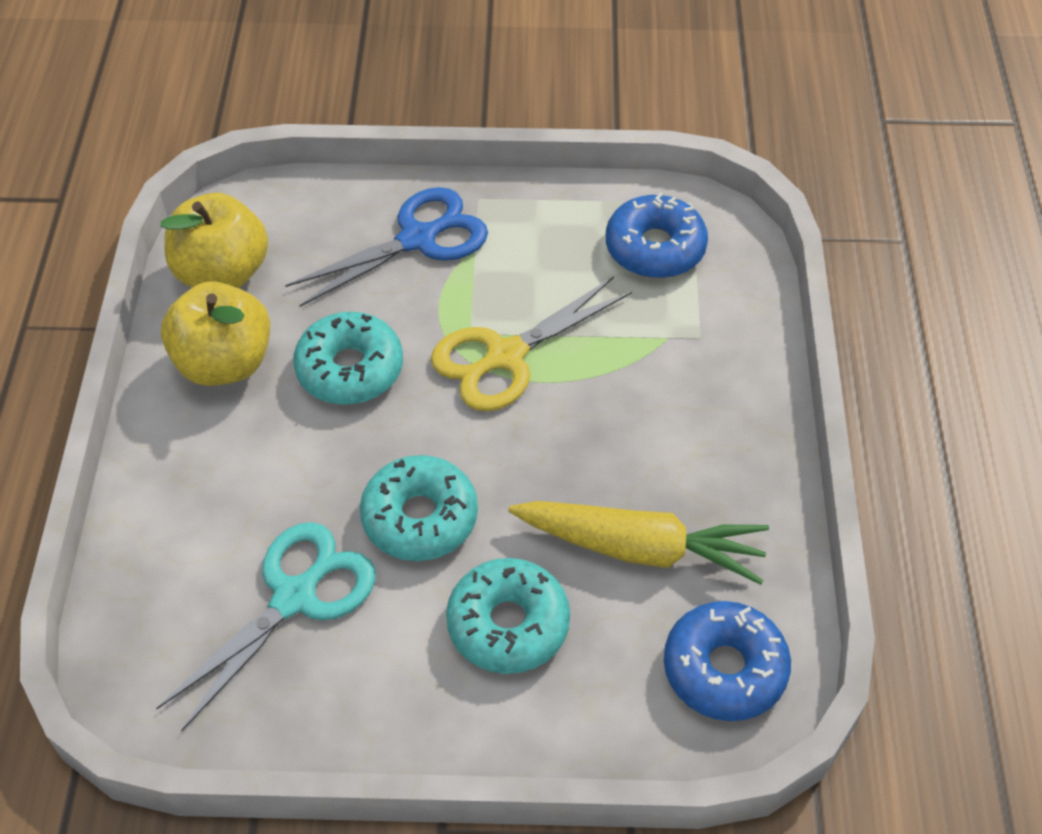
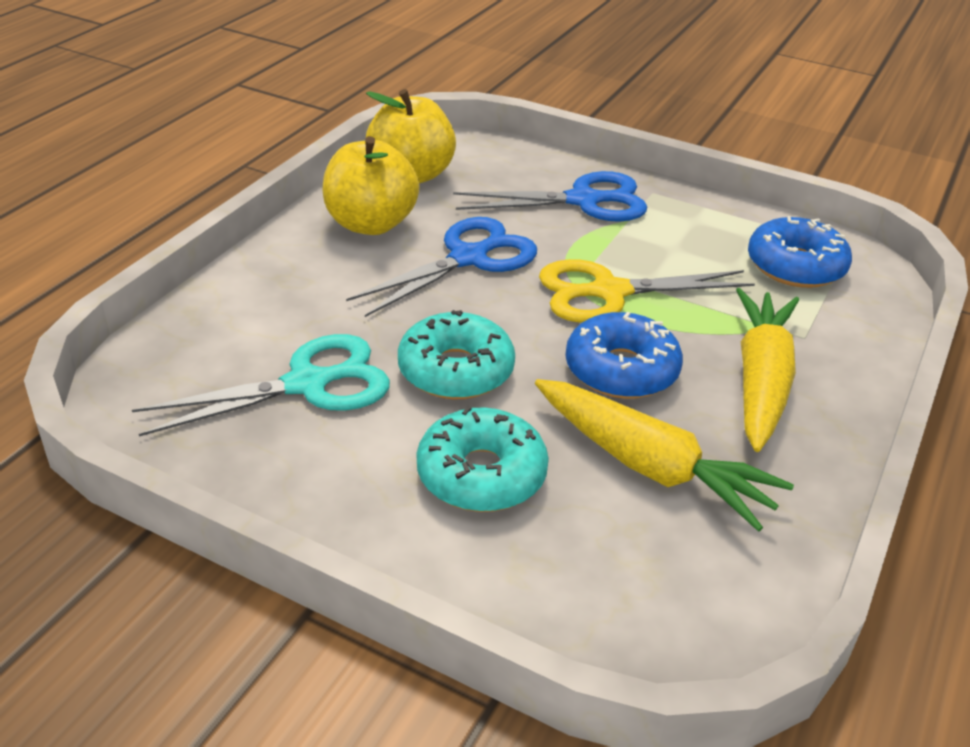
camera: 25 degrees right, 15 degrees down
turquoise donut [293,312,403,405] -> blue scissors [346,217,537,317]
blue donut [664,601,791,721] -> blue donut moved to [565,312,683,399]
none -> yellow carrot [736,288,799,452]

